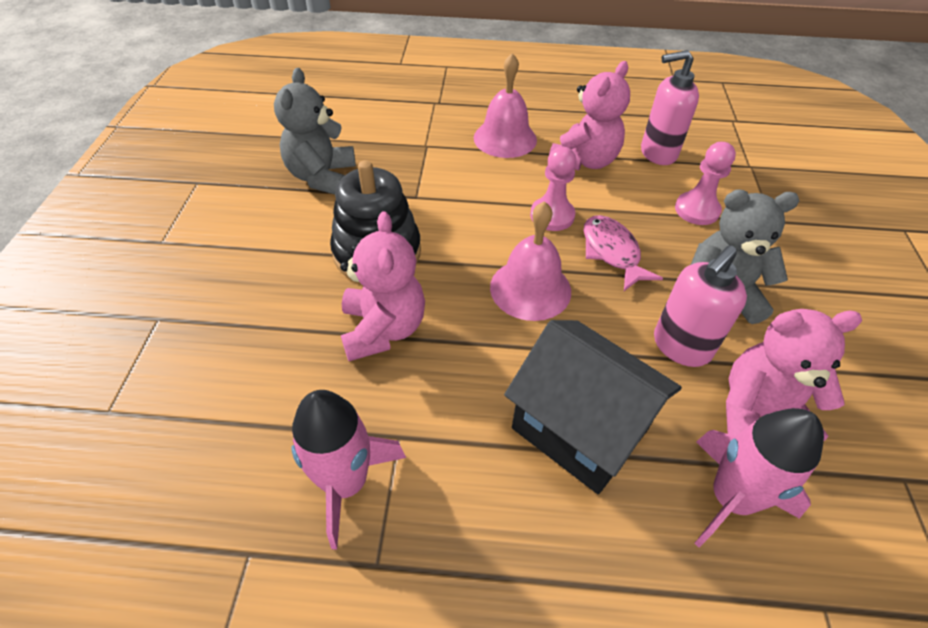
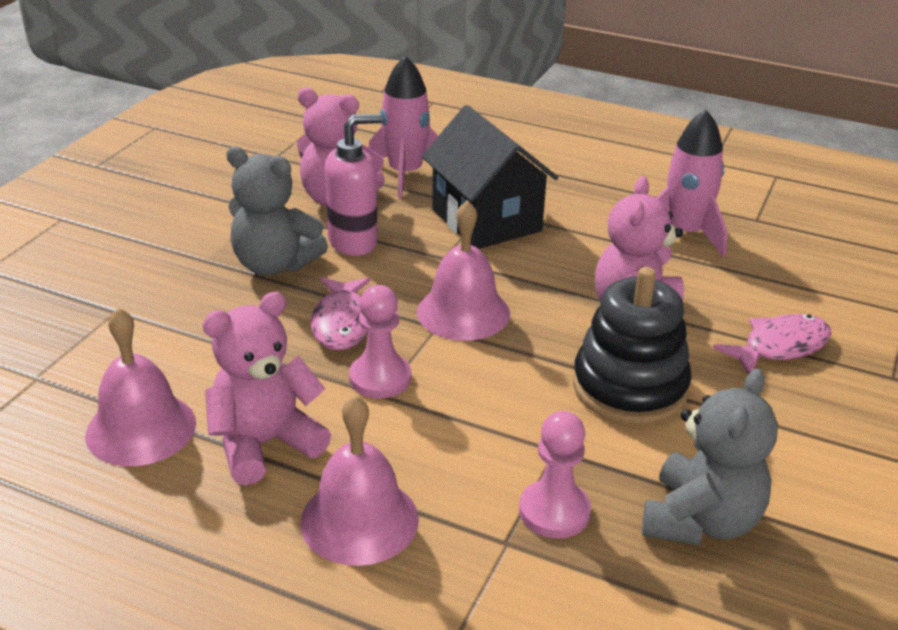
camera: 160 degrees left, 15 degrees down
pink soap dispenser [641,50,699,165] -> pink bell [85,307,196,466]
pink pawn [675,142,736,225] -> pink pawn moved to [519,411,591,538]
none -> pink fish [713,314,831,375]

